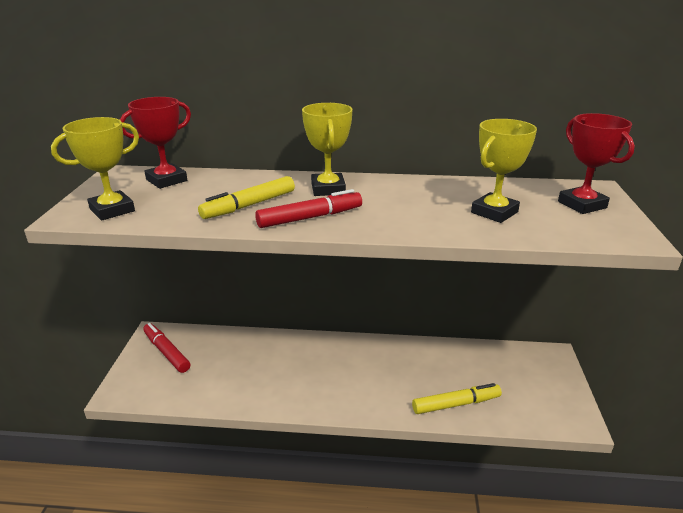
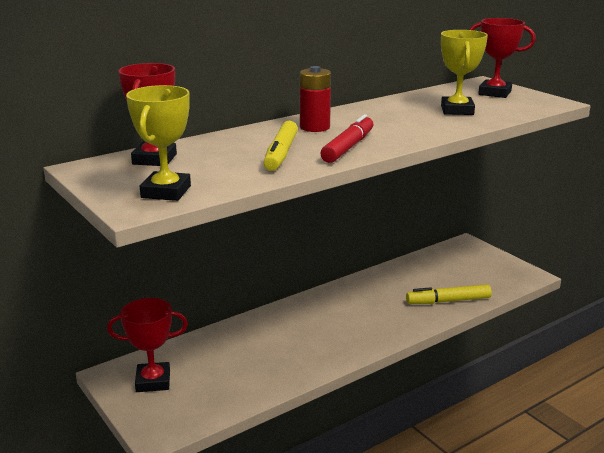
camera: 40 degrees left, 5 degrees down
red marker [143,323,190,373] -> red trophy [107,298,188,392]
yellow trophy [302,103,352,196] -> red battery [300,66,331,132]
yellow marker [412,383,502,414] -> yellow marker turned 135 degrees counterclockwise [406,284,492,304]

